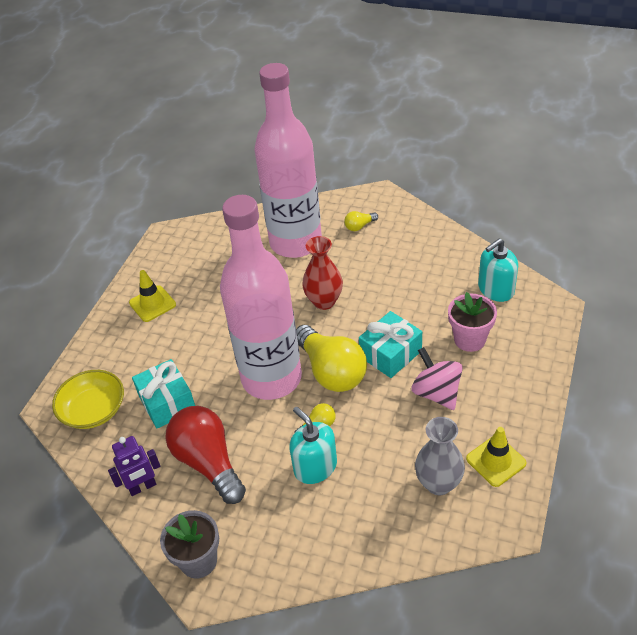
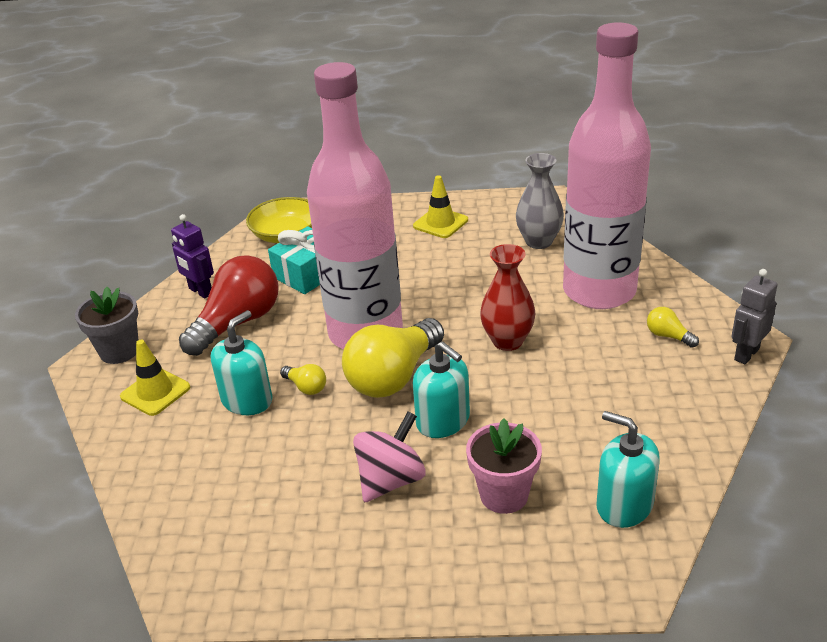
camera: 70 degrees right, 10 degrees down
turquoise gift [359,311,422,378] -> turquoise soap dispenser [413,341,470,438]
grey vase [415,417,465,495] -> grey vase moved to [516,153,564,249]
yellow traffic cone [466,427,527,487] -> yellow traffic cone moved to [120,340,190,416]
none -> grey robot [731,269,778,364]

